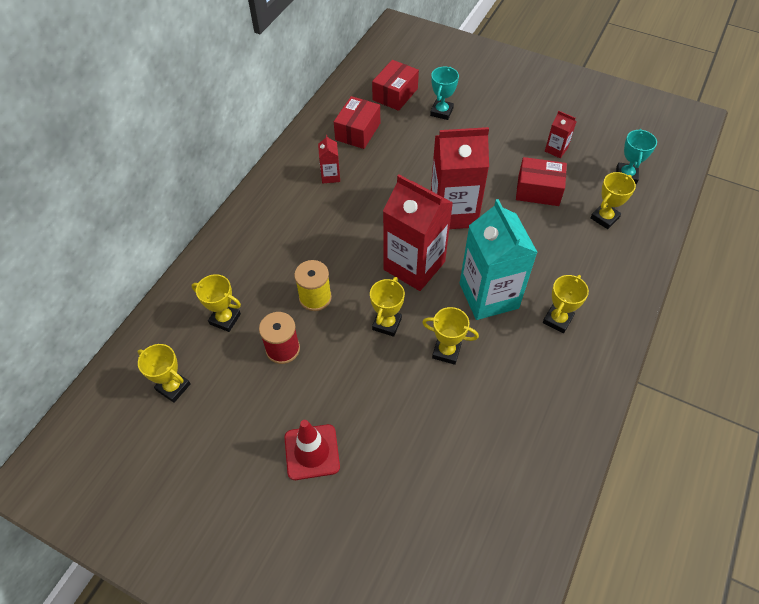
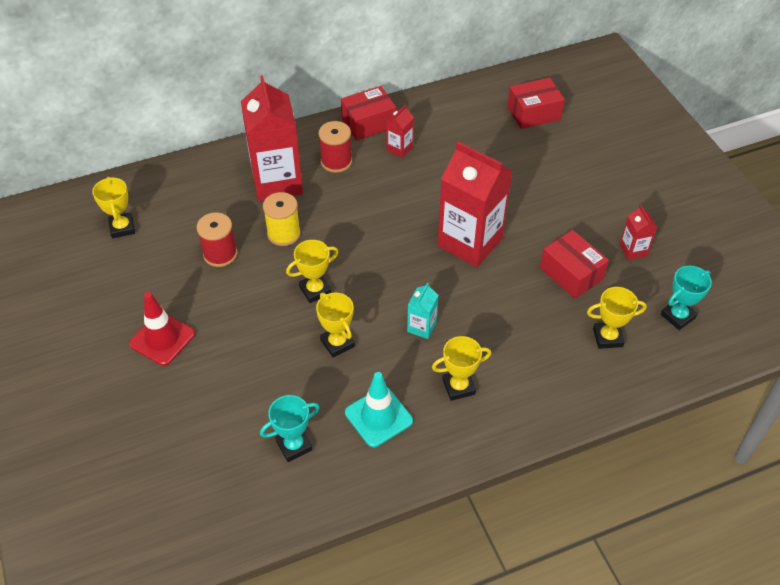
camera: 40 degrees right, 5 degrees down
yellow trophy [192,274,241,332] -> none
red box [334,96,380,149] -> red box moved to [341,86,396,140]
red carton [383,175,453,291] -> red carton moved to [241,75,303,201]
turquoise trophy [430,67,459,120] -> turquoise trophy moved to [260,395,320,462]
turquoise carton [460,199,538,320] -> turquoise carton [407,283,438,339], size x0.44
none -> red spool [319,121,352,173]
none -> turquoise traffic cone [345,372,413,447]

